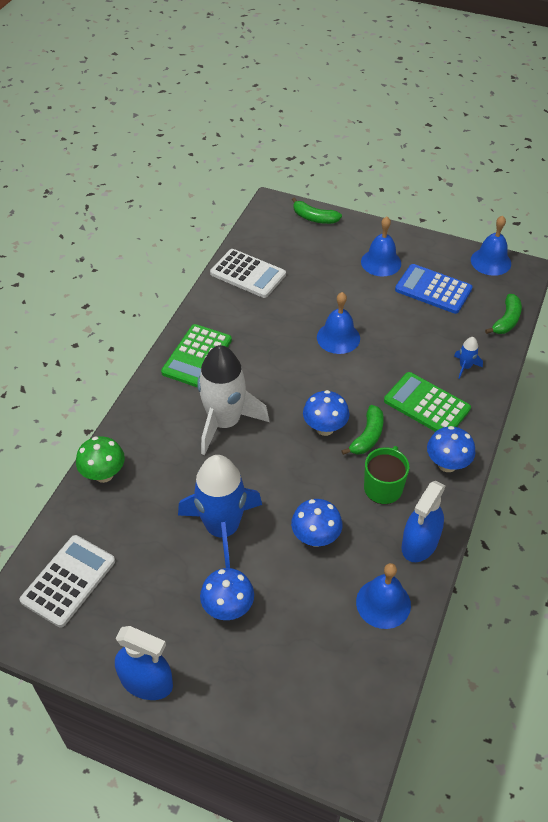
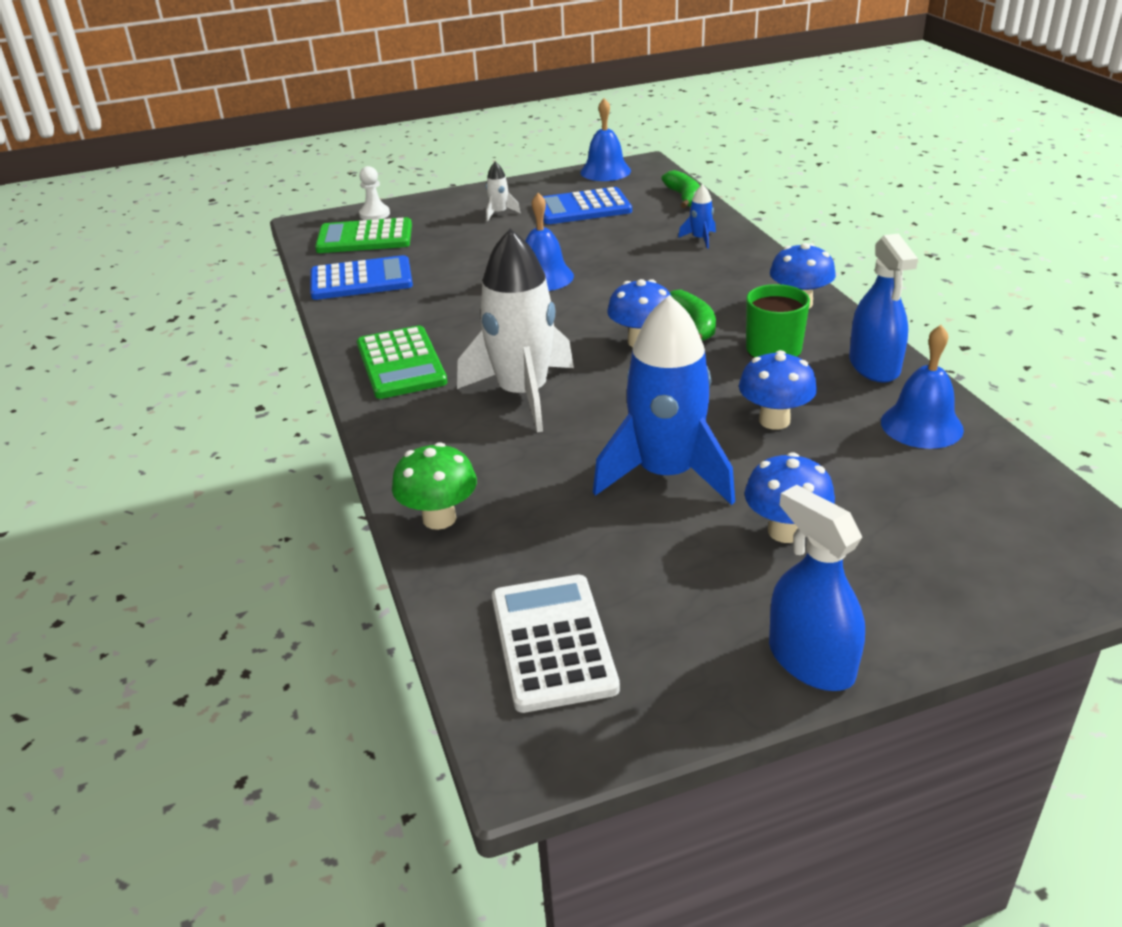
camera: 40 degrees left, 15 degrees down
blue spray bottle [115,626,173,700] -> blue spray bottle turned 105 degrees counterclockwise [769,485,865,691]
white calculator [210,249,286,298] -> blue calculator [310,255,413,300]
green banana [292,197,342,224] -> white pawn [359,166,390,220]
blue bell [361,217,401,277] -> white rocket [486,162,520,221]
green calculator [384,372,471,432] -> green calculator moved to [315,217,412,253]

